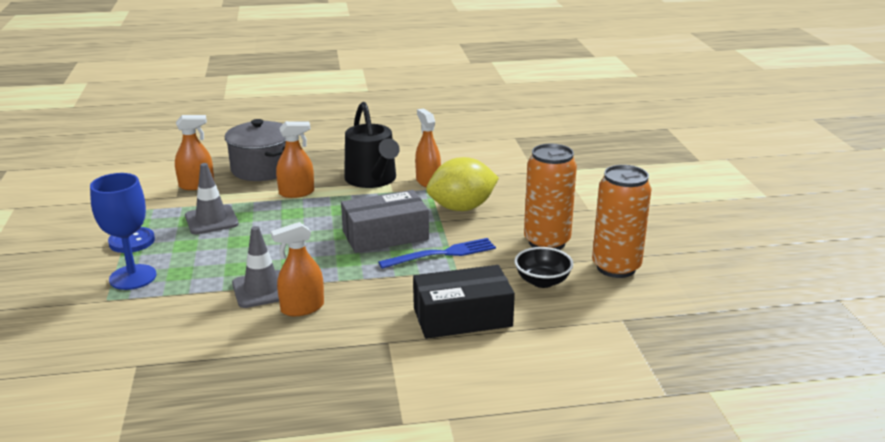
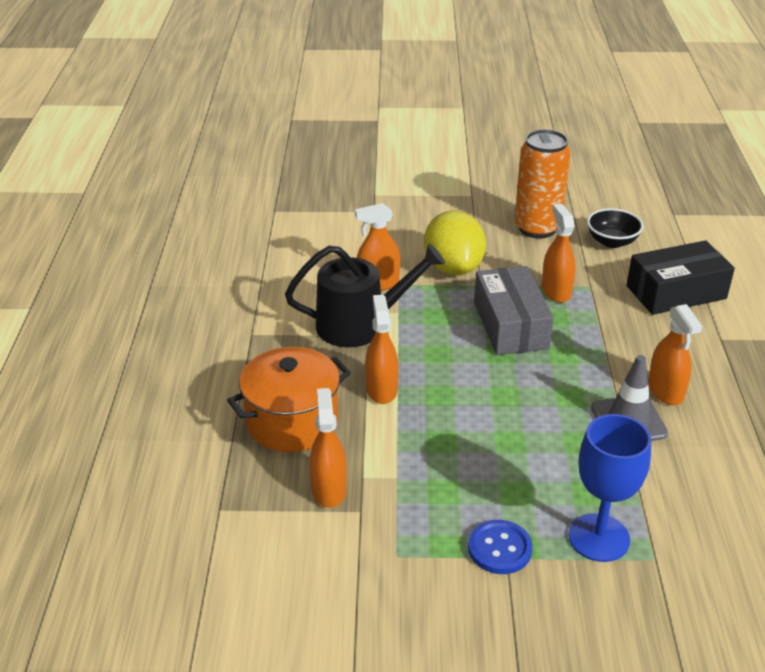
camera: 80 degrees left, 10 degrees up
grey traffic cone [185,163,239,234] -> none
grey pot [225,119,286,181] -> orange pot [227,347,351,452]
blue fork [378,238,496,269] -> orange spray bottle [542,204,576,303]
black box [413,265,515,339] -> black box turned 75 degrees clockwise [627,240,735,315]
orange can [592,165,652,278] -> none

